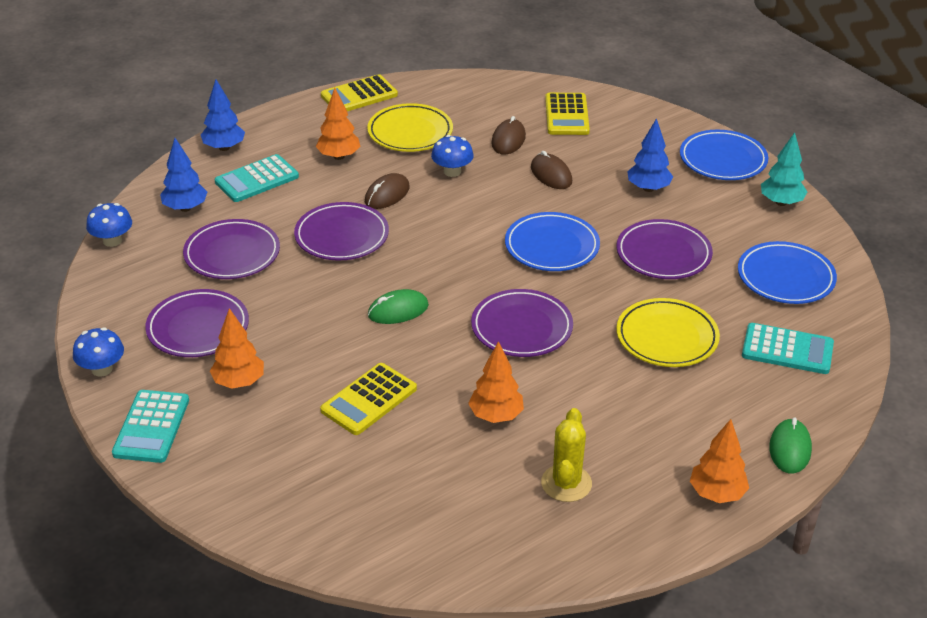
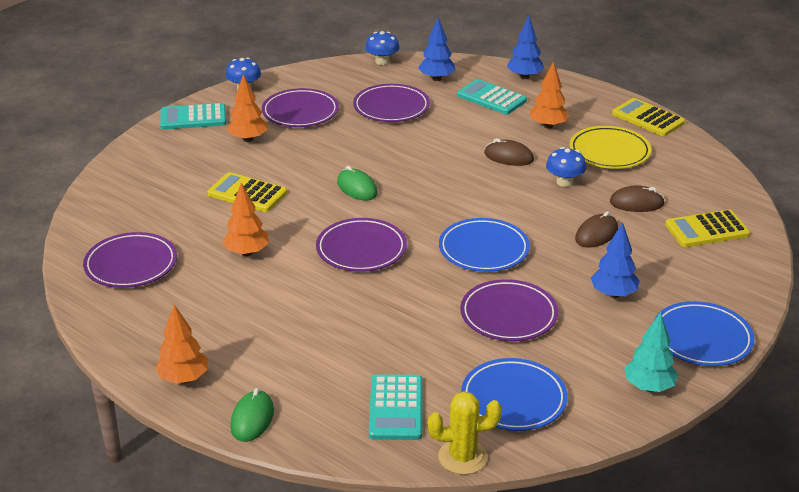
camera: 75 degrees right, 5 degrees down
purple plate [294,202,389,260] -> purple plate moved to [83,232,177,288]
yellow cactus [541,408,592,502] -> yellow cactus moved to [428,391,502,475]
yellow plate [616,298,720,367] -> none
green mouse [769,417,812,474] -> green mouse turned 75 degrees counterclockwise [230,388,274,442]

